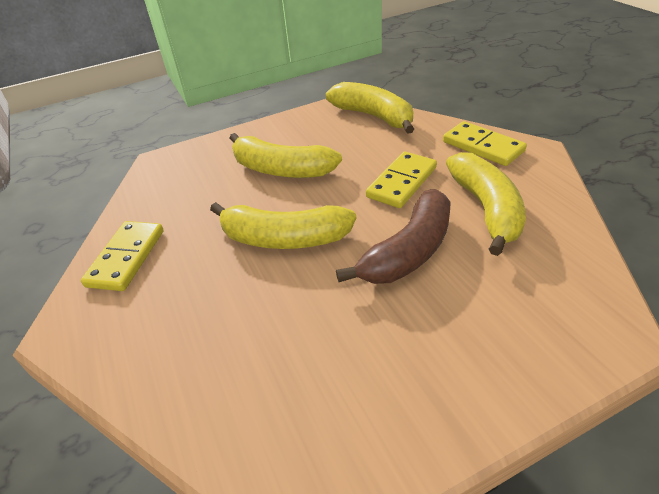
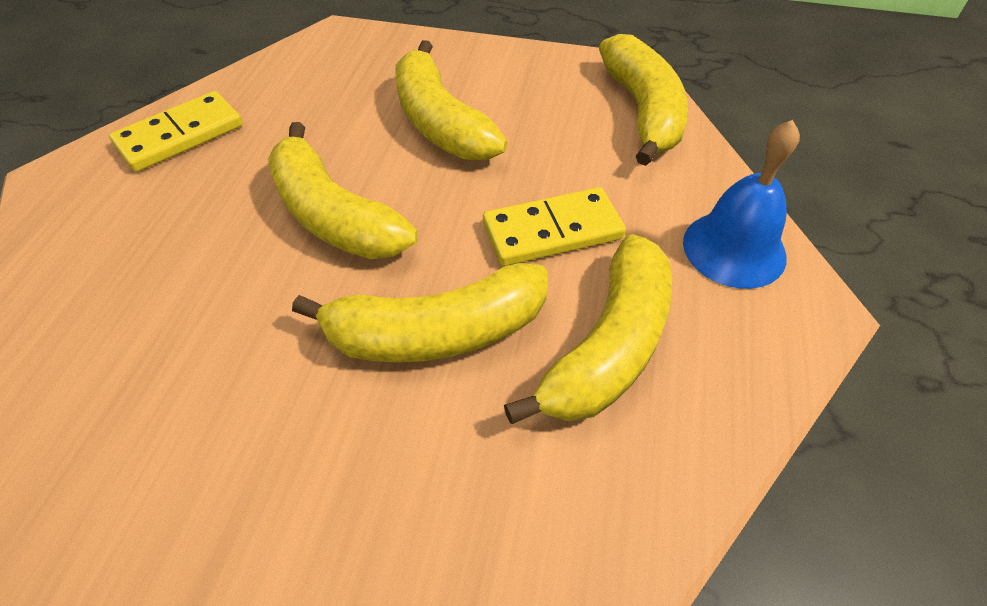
camera: 35 degrees right, 10 degrees up
brown banana [336,189,451,284] -> yellow banana [292,263,548,362]
yellow domino [443,121,527,166] -> blue bell [683,120,800,289]

